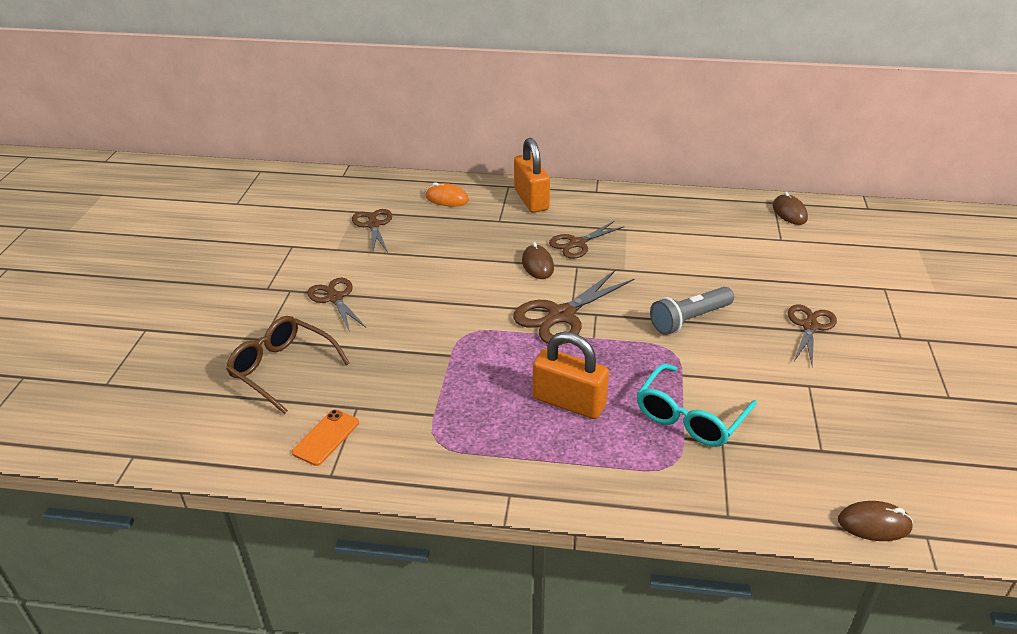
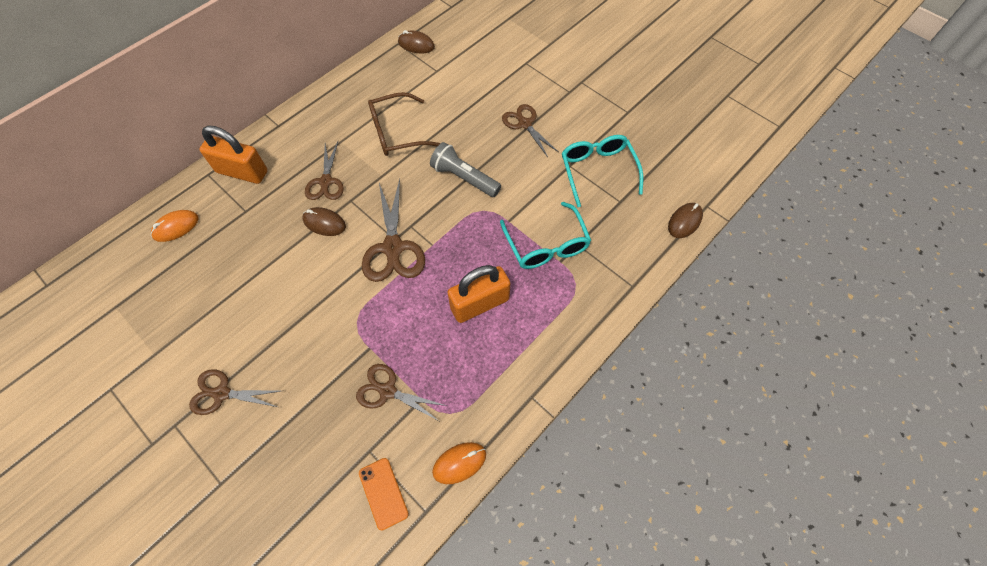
camera: 55 degrees left, 25 degrees up
brown glasses [226,316,350,414] -> brown glasses moved to [368,92,441,156]
brown scissors [352,209,392,255] -> brown scissors moved to [356,364,447,421]
grey flashlight [650,287,734,335] -> grey flashlight turned 120 degrees clockwise [430,142,501,197]
none -> orange mouse [432,442,486,484]
none -> turquoise glasses [562,135,643,207]

